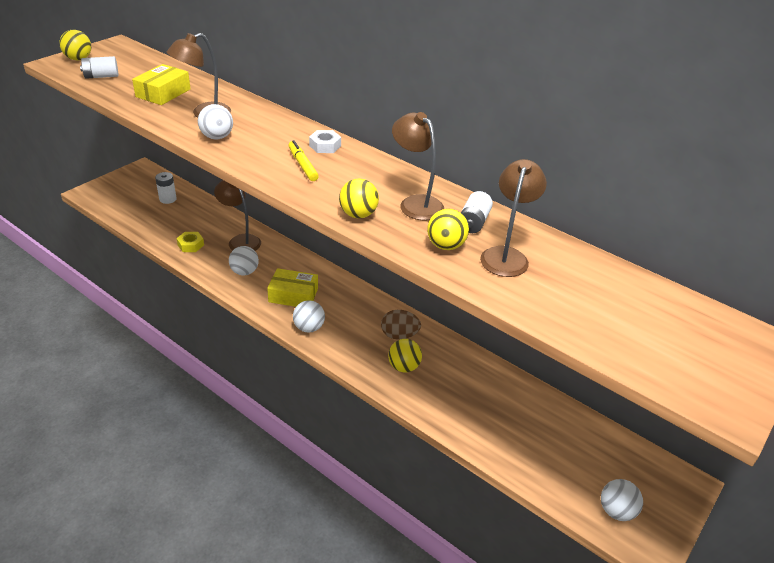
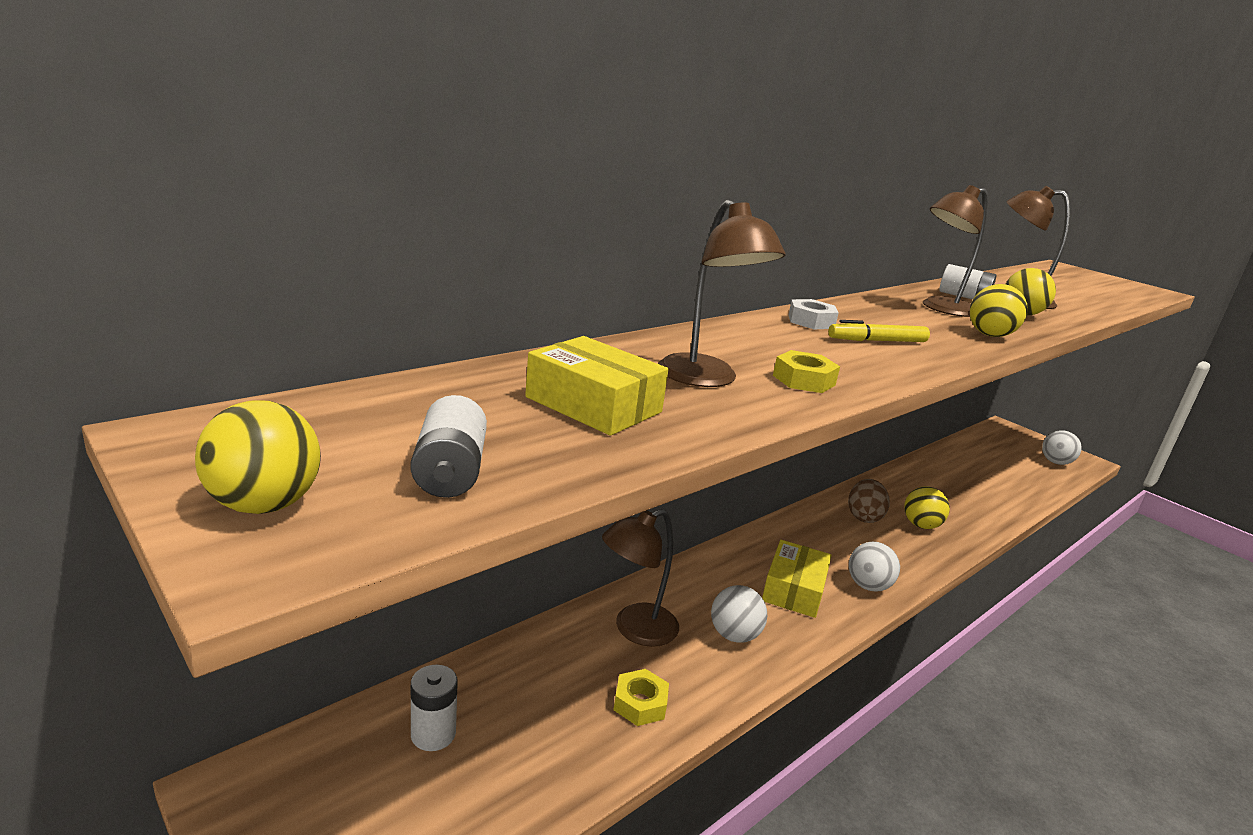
camera: 80 degrees left, 15 degrees down
white ball [198,104,233,140] -> yellow nut [773,350,840,393]

